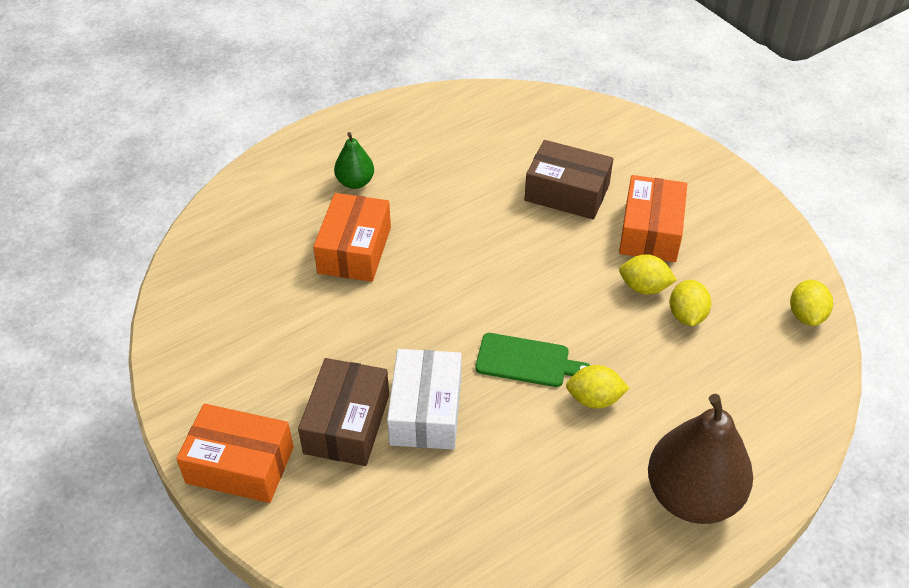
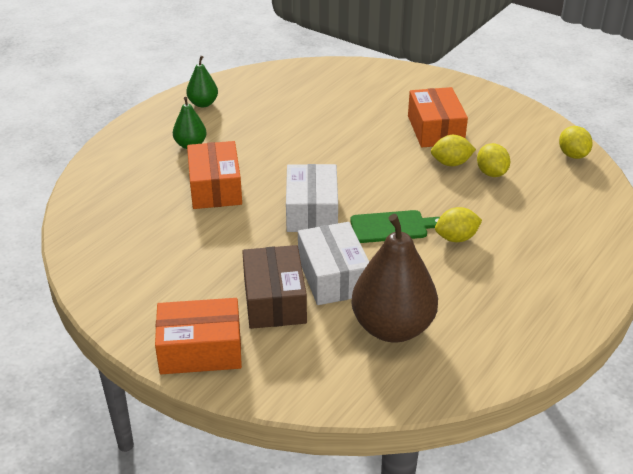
camera: 20 degrees left, 10 degrees down
brown box [524,140,613,220] -> none
brown pear [648,394,753,524] -> brown pear moved to [351,214,438,343]
none -> green pear [186,56,218,107]
none -> white box [286,164,338,232]

